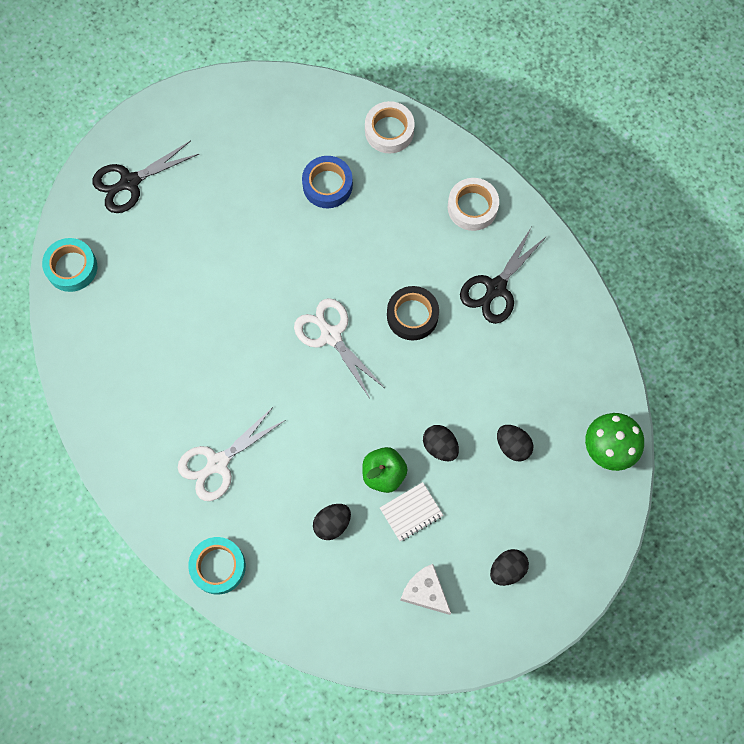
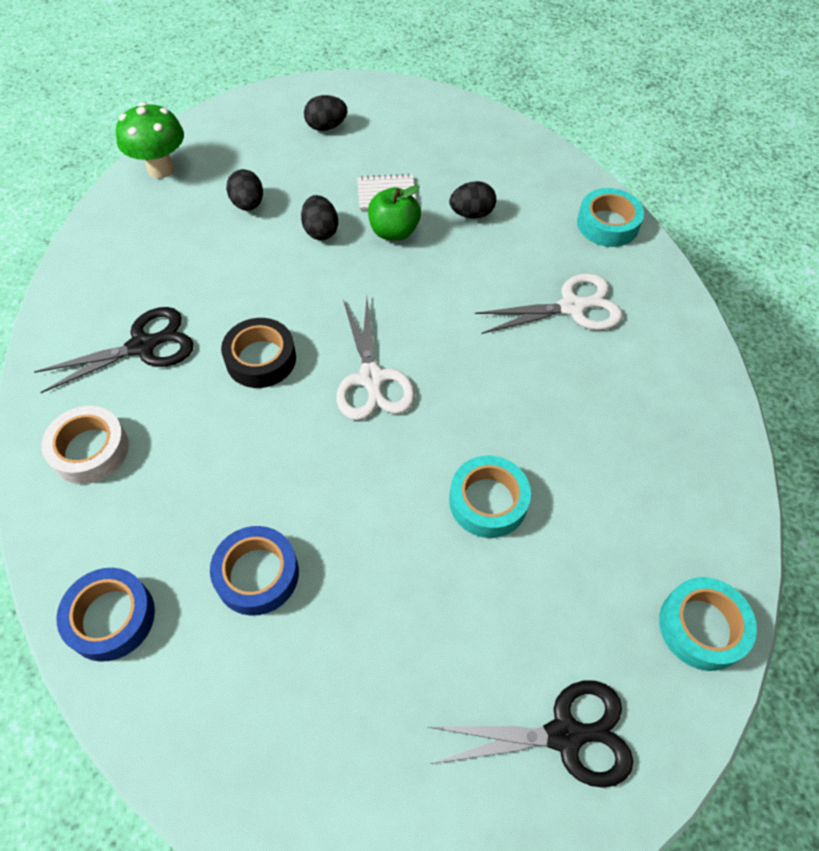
camera: 155 degrees left, 15 degrees down
white tape [365,101,415,153] -> blue tape [57,568,155,662]
white cheese [400,564,451,615] -> none
none -> turquoise tape [449,456,531,538]

